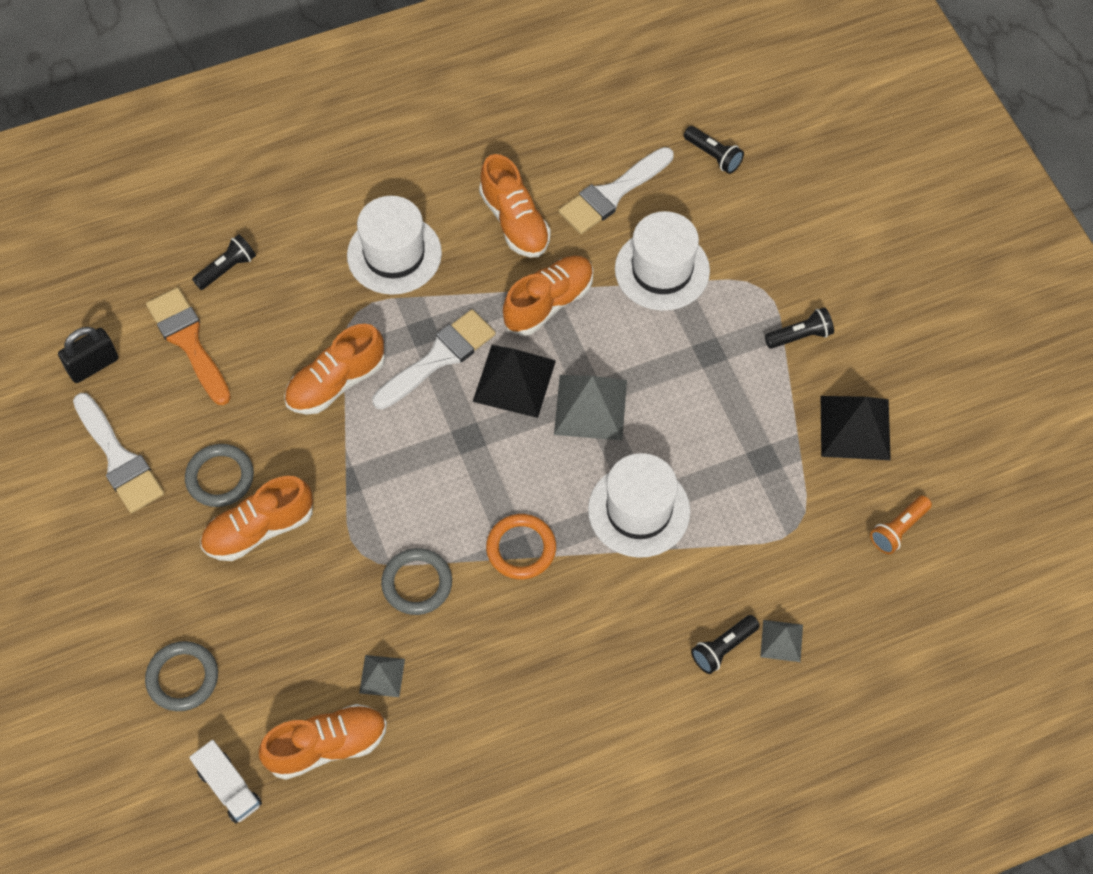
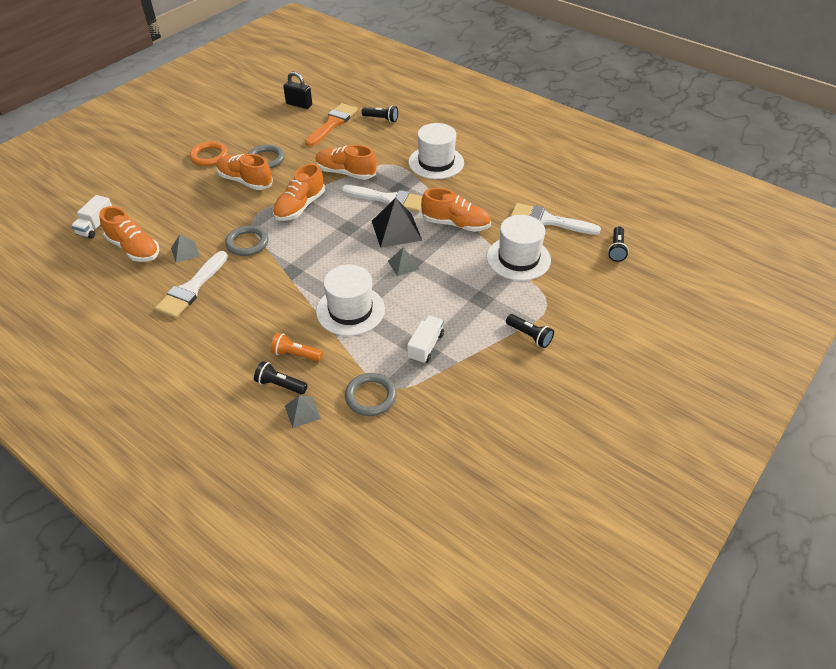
camera: 60 degrees right, 15 degrees down
white brush [73,393,164,513] -> white brush moved to [155,251,228,318]
grey ring [145,641,218,711] -> grey ring moved to [345,373,397,416]
orange shoe [479,154,551,257] -> orange shoe moved to [273,163,325,221]
orange ring [486,514,556,579] -> orange ring moved to [190,141,228,166]
grey pyramid [554,375,627,440] -> grey pyramid [388,248,419,276], size x0.55
black pyramid [821,396,891,460] -> none
orange flashlight [870,495,932,554] -> orange flashlight moved to [271,333,323,362]
none -> white truck [407,315,444,364]

